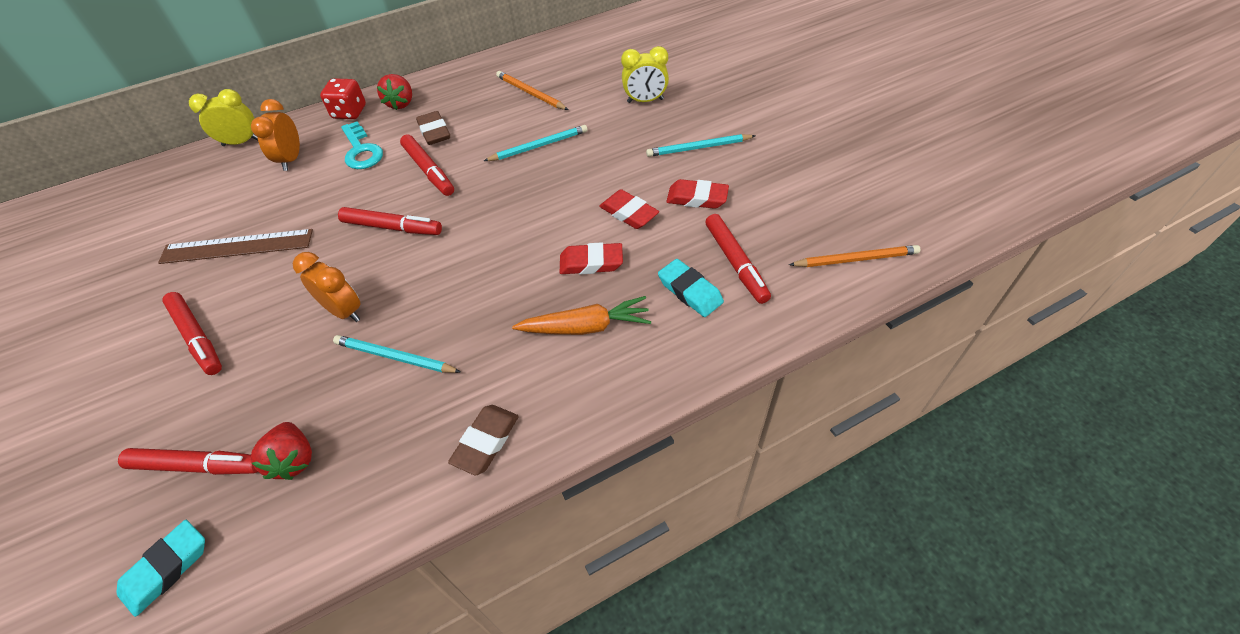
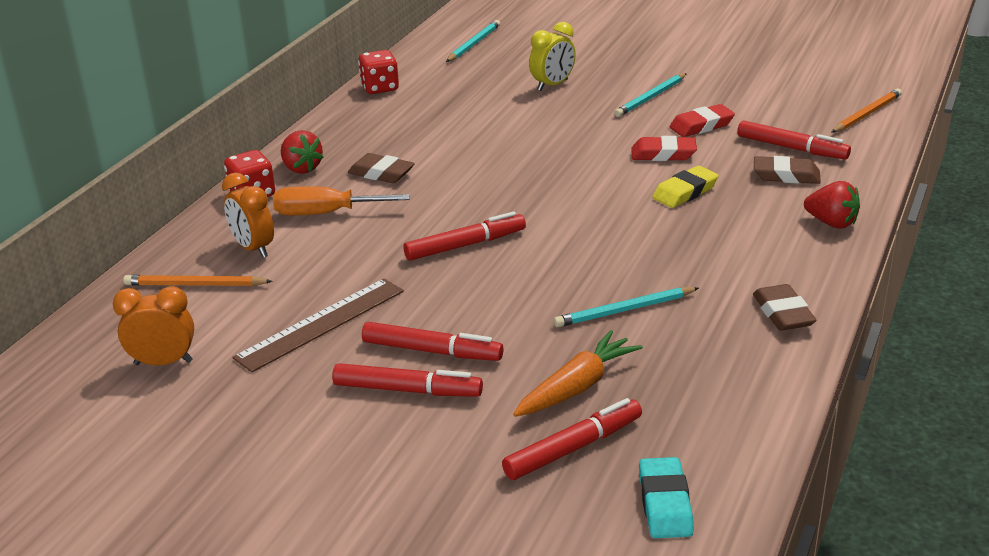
camera: 40 degrees left, 20 degrees down
yellow clock [189,89,258,146] -> none
red strawberry [251,422,312,480] -> red strawberry moved to [804,181,860,229]
orange clock [293,252,360,322] -> orange clock moved to [113,286,194,365]
turquoise key [341,121,383,169] -> orange screwdriver [273,186,410,215]
red marker [400,135,454,196] -> red marker moved to [362,322,504,361]
turquoise pencil [484,125,588,161] -> turquoise pencil moved to [446,20,500,62]
orange pencil [496,71,568,110] -> orange pencil moved to [123,275,273,286]
orange carrot [512,296,651,335] -> orange carrot moved to [513,330,643,417]
red eraser [560,242,623,274] -> yellow eraser [652,166,719,208]
turquoise eraser [658,259,724,317] -> brown eraser [754,156,821,184]
none -> red dice [358,50,399,94]

